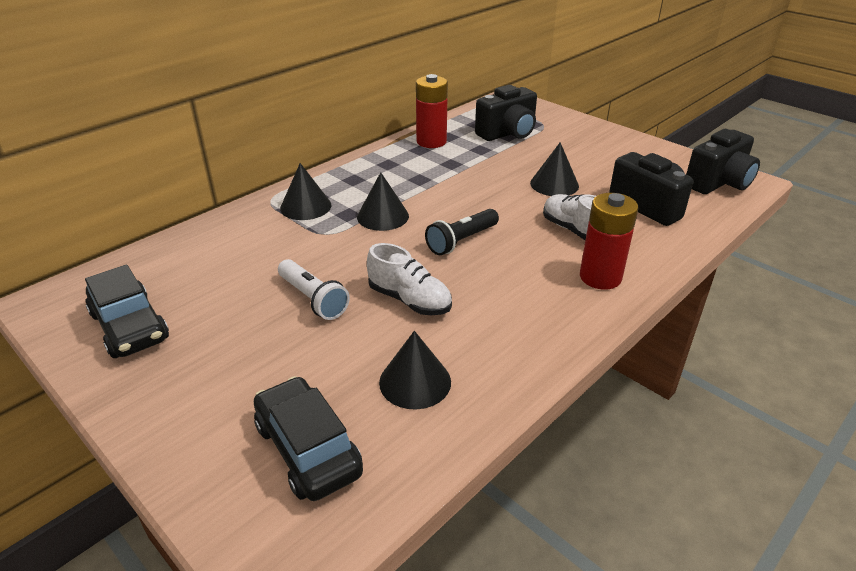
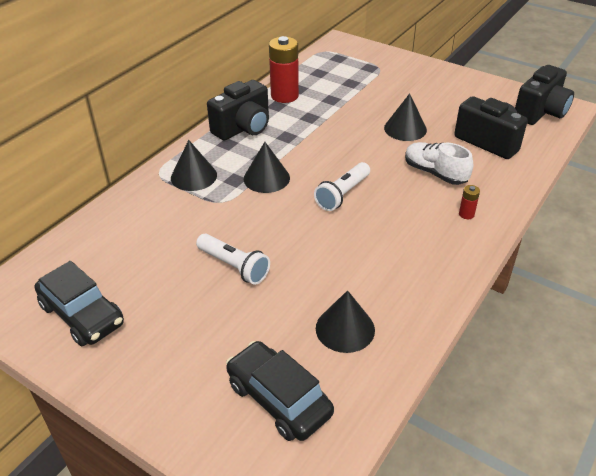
camera: 10 degrees left, 5 degrees up
white shoe [367,243,452,315] -> none
black flashlight [425,209,499,255] -> white flashlight [314,162,370,211]
black camera [475,85,537,141] -> black camera moved to [207,80,269,141]
red battery [580,193,638,290] -> red battery [459,185,480,219], size x0.44

